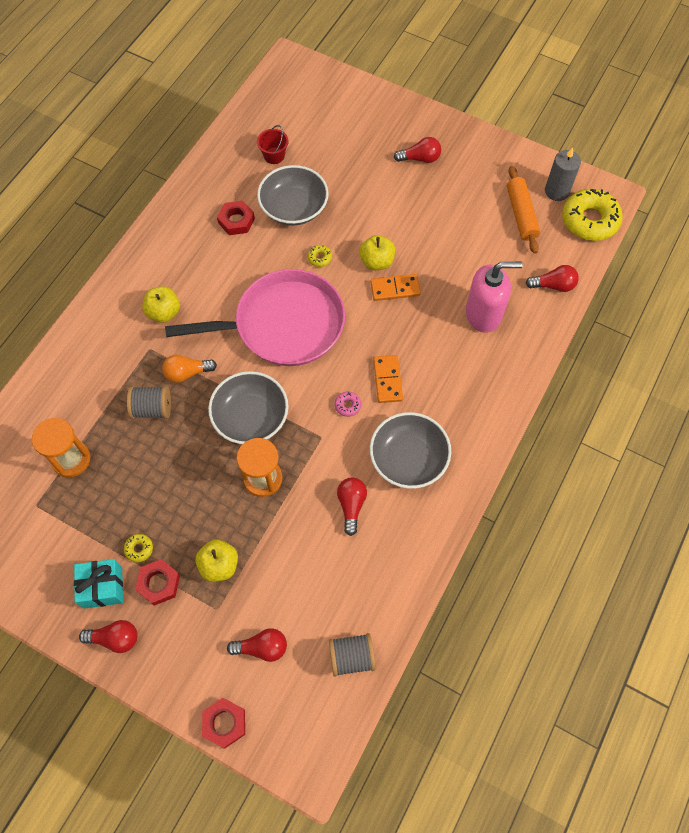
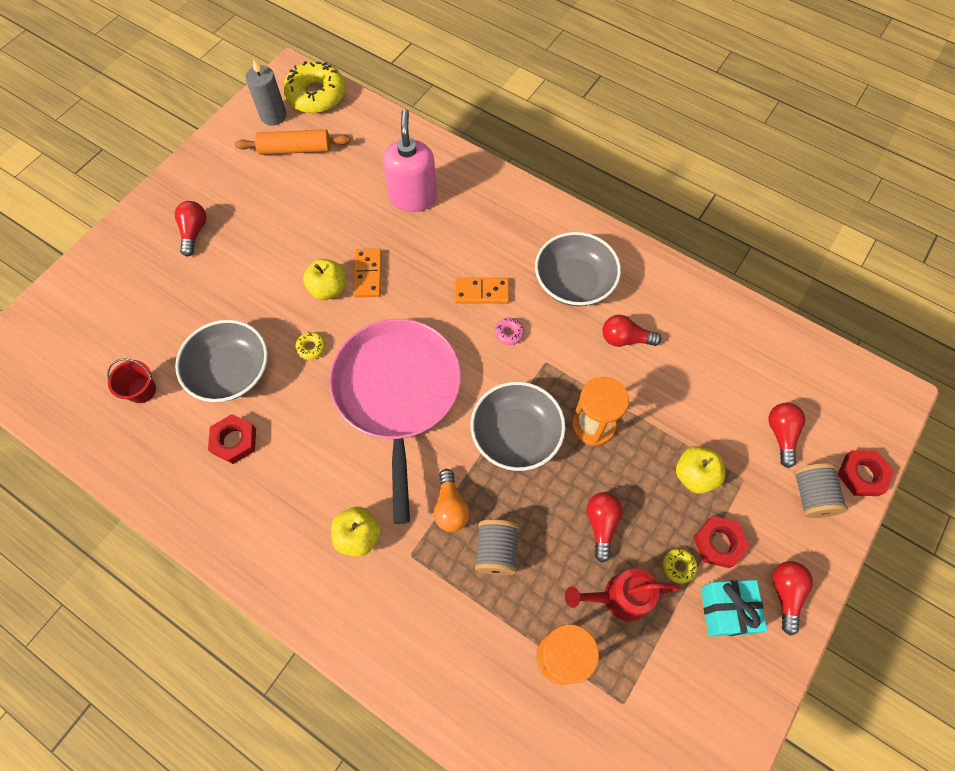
camera: 85 degrees left, 0 degrees up
grey spool [329,633,376,677] -> grey spool moved to [794,463,848,518]
red light bulb [526,265,579,292] -> red light bulb moved to [587,492,623,563]
none -> red watering can [565,568,681,621]

